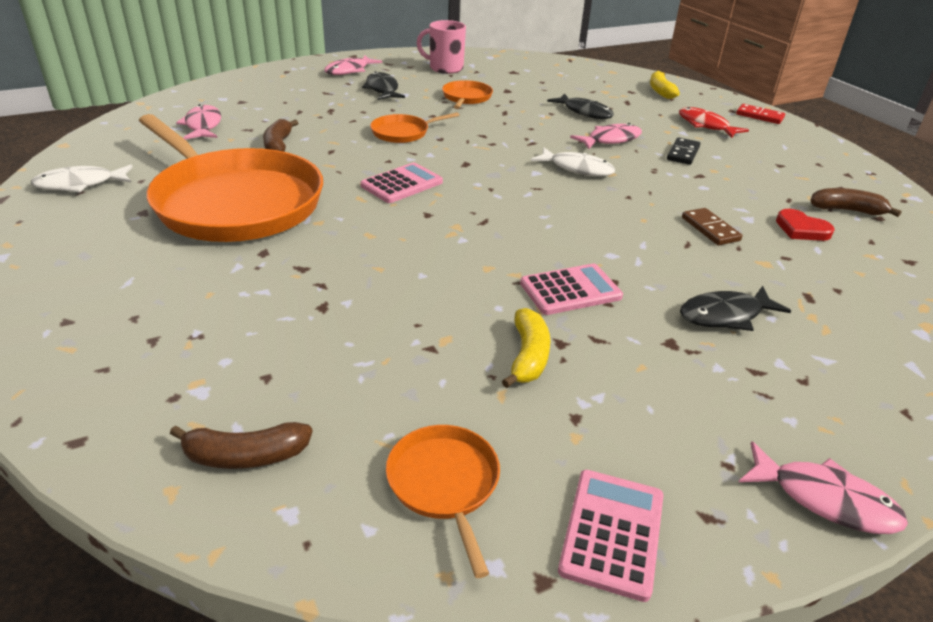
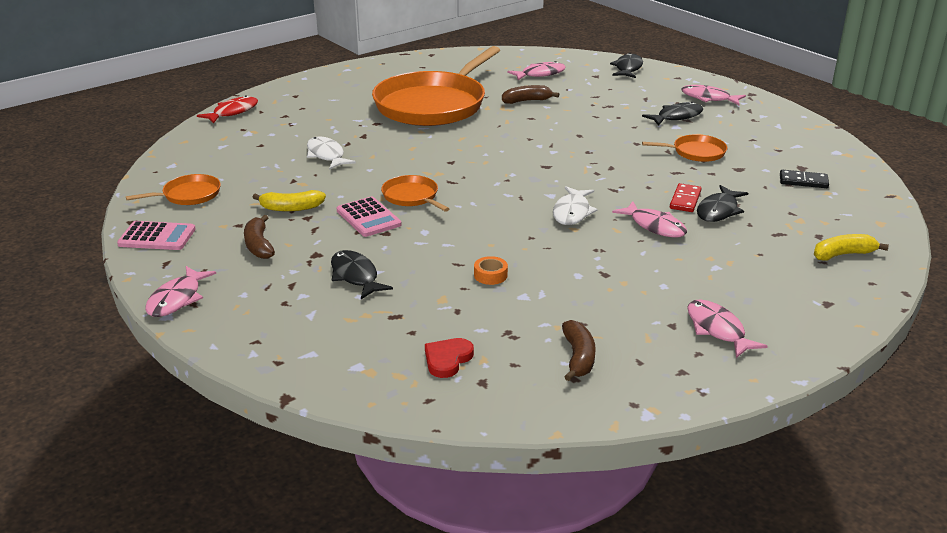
camera: 80 degrees right, 5 degrees down
white fish [31,164,133,193] -> white fish moved to [307,136,356,170]
brown banana [170,422,313,469] -> brown banana moved to [244,215,275,259]
pink calculator [361,163,443,203] -> none
orange pan [370,112,459,143] -> orange pan moved to [381,175,449,212]
pink mug [417,20,466,74] -> none
black domino [667,138,701,165] -> black domino moved to [780,170,829,188]
red fish [679,107,749,138] -> red fish moved to [197,96,258,124]
brown domino [682,208,743,245] -> orange tape [474,256,508,285]
red domino [736,104,785,124] -> red domino moved to [670,183,702,212]
red heart [776,209,835,241] -> red heart moved to [425,338,474,378]
none -> black fish [610,53,643,78]
none -> pink fish [687,299,768,358]

